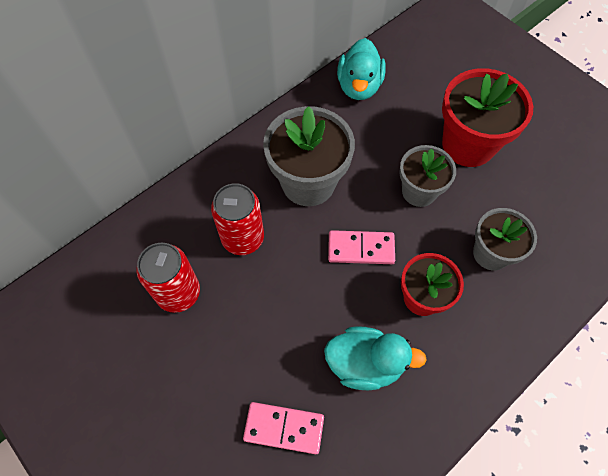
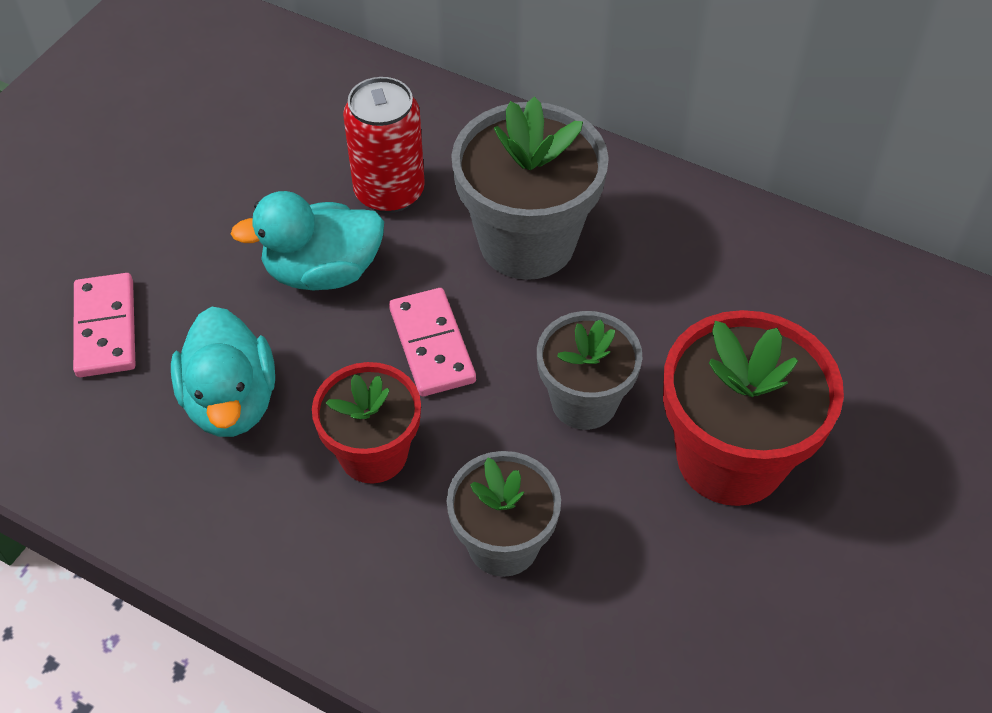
camera: 70 degrees right, 10 degrees down
red can [136,243,200,313] -> none
turquoise duck [337,38,386,100] -> turquoise duck moved to [231,191,384,291]

